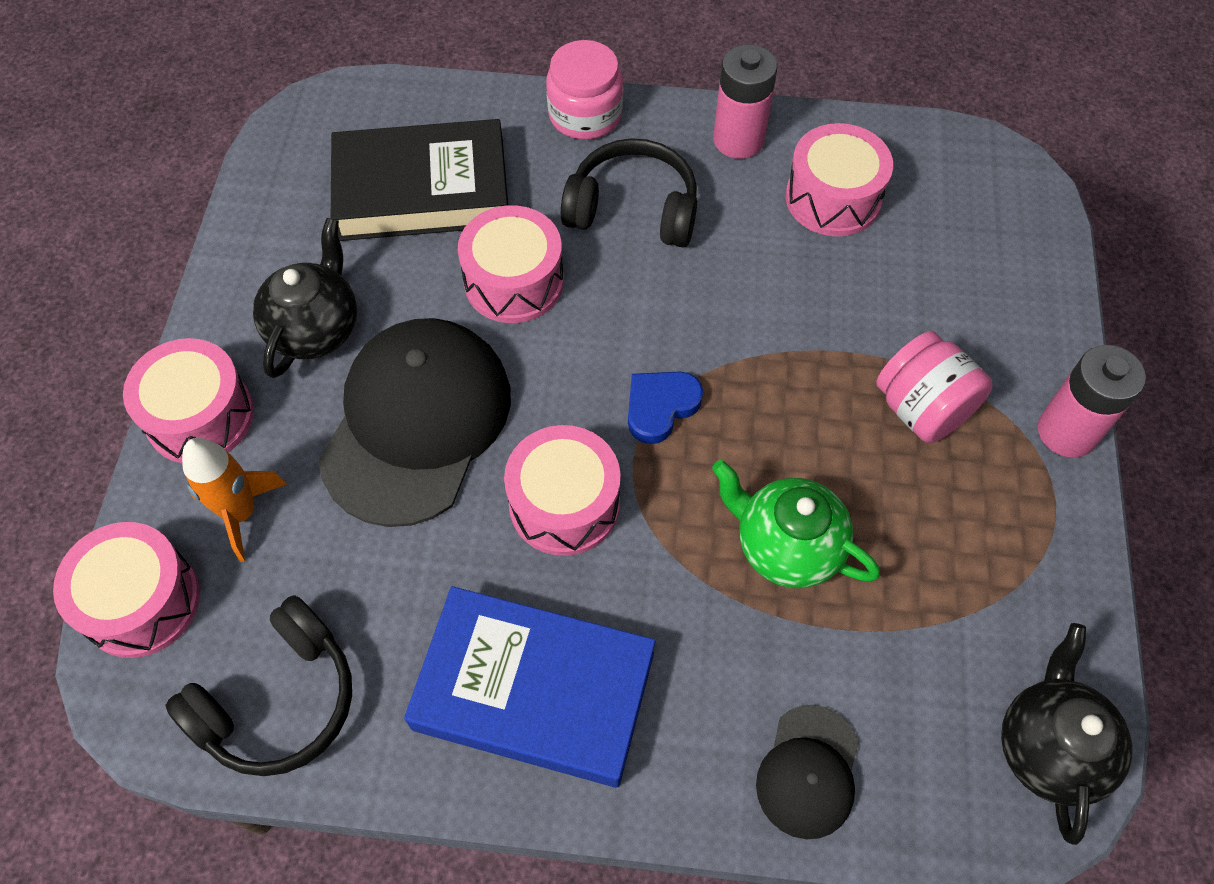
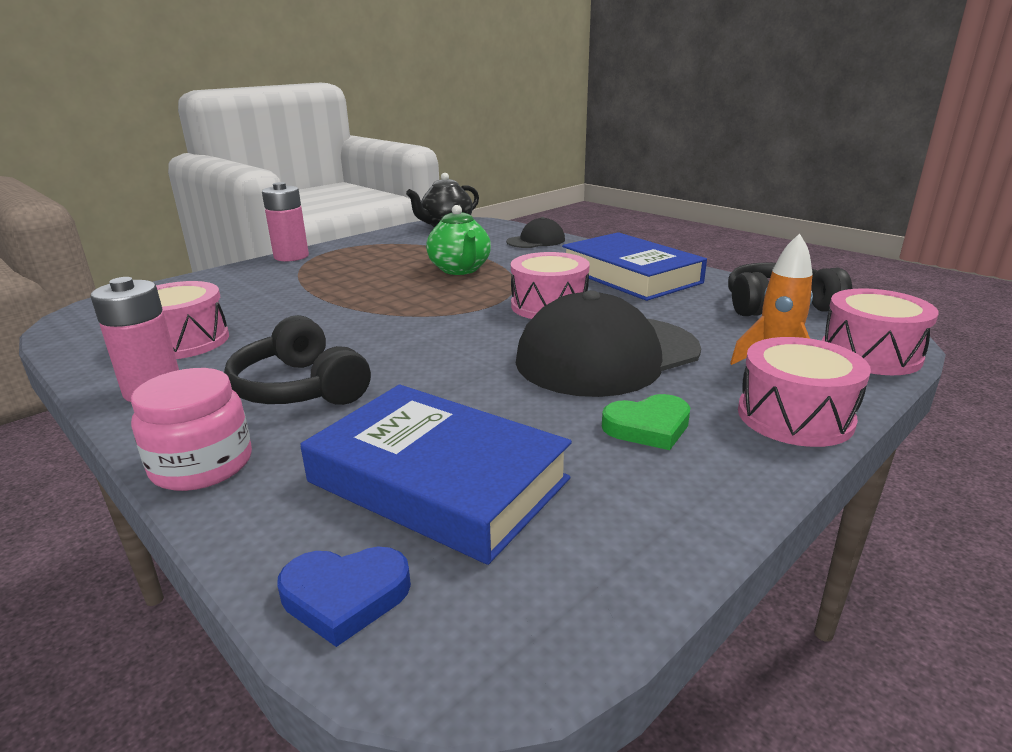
camera: 140 degrees left, 35 degrees down
black teapot [253,218,357,378] -> green heart [602,394,690,450]
black book [331,119,508,241] -> blue book [301,384,572,565]
pink drum [458,205,564,323] -> none
blue heart [628,372,703,444] -> blue heart moved to [278,547,411,647]
pink jar [876,331,992,443] -> none

